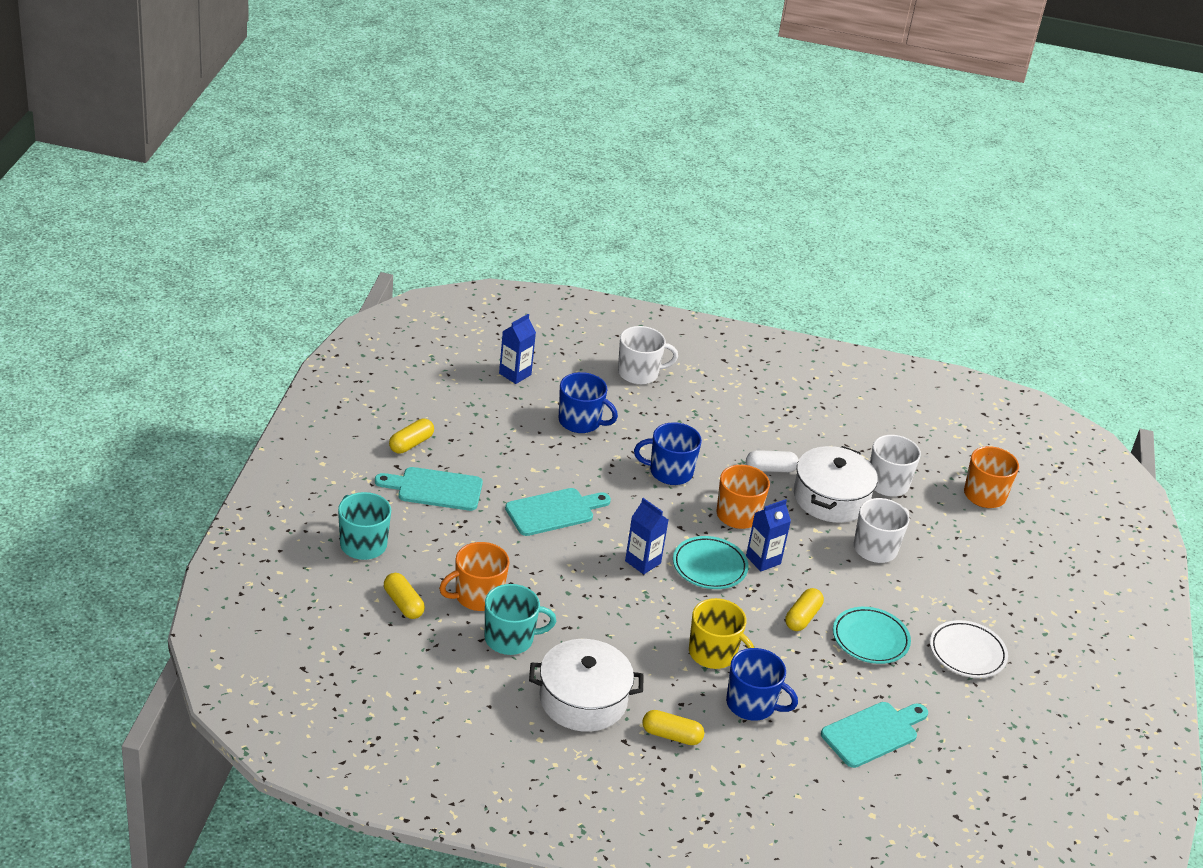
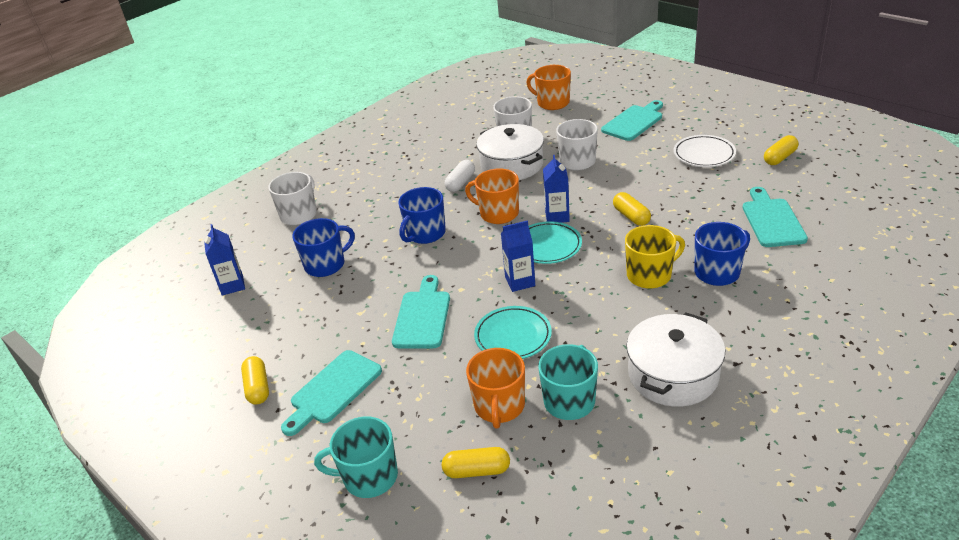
camera: 50 degrees left, 0 degrees up
yellow capsule [642,710,704,745] -> yellow capsule moved to [764,135,798,165]
turquoise plate [833,607,911,664] -> turquoise plate moved to [474,306,552,359]
none -> turquoise cutting board [601,100,663,141]

